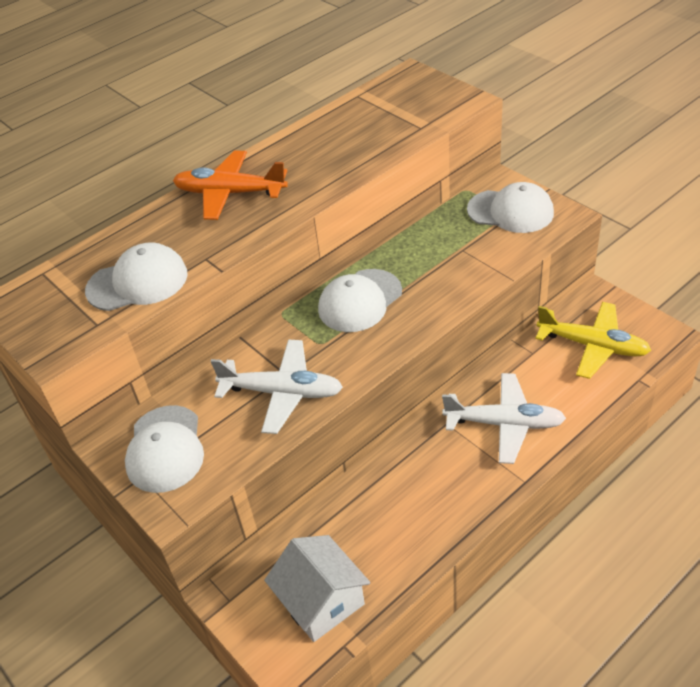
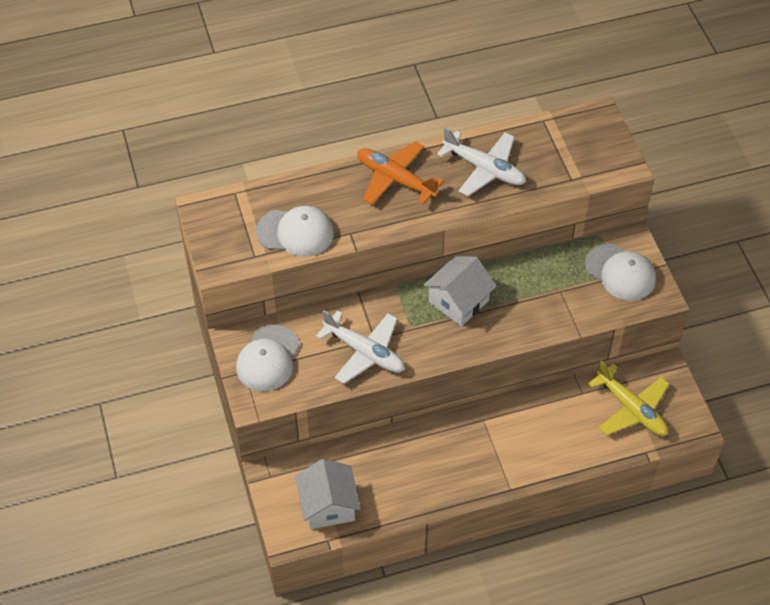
camera: 20 degrees right, 10 degrees up
white cap [318,269,402,332] -> white house [423,256,497,326]
white plane [442,373,566,464] -> white plane moved to [437,128,526,196]

